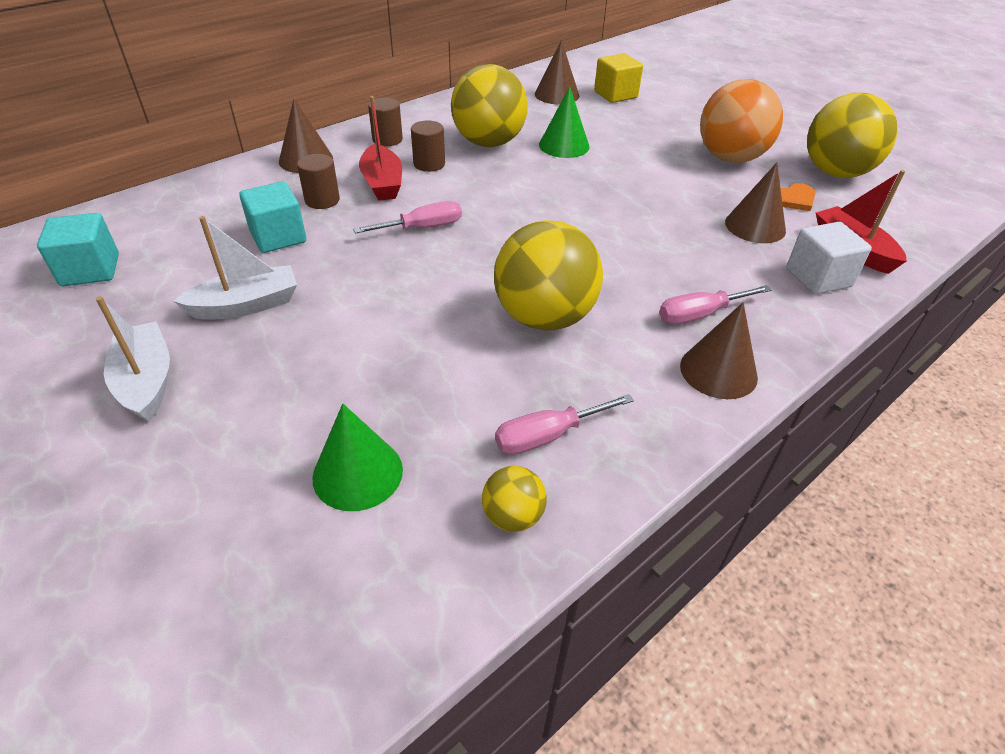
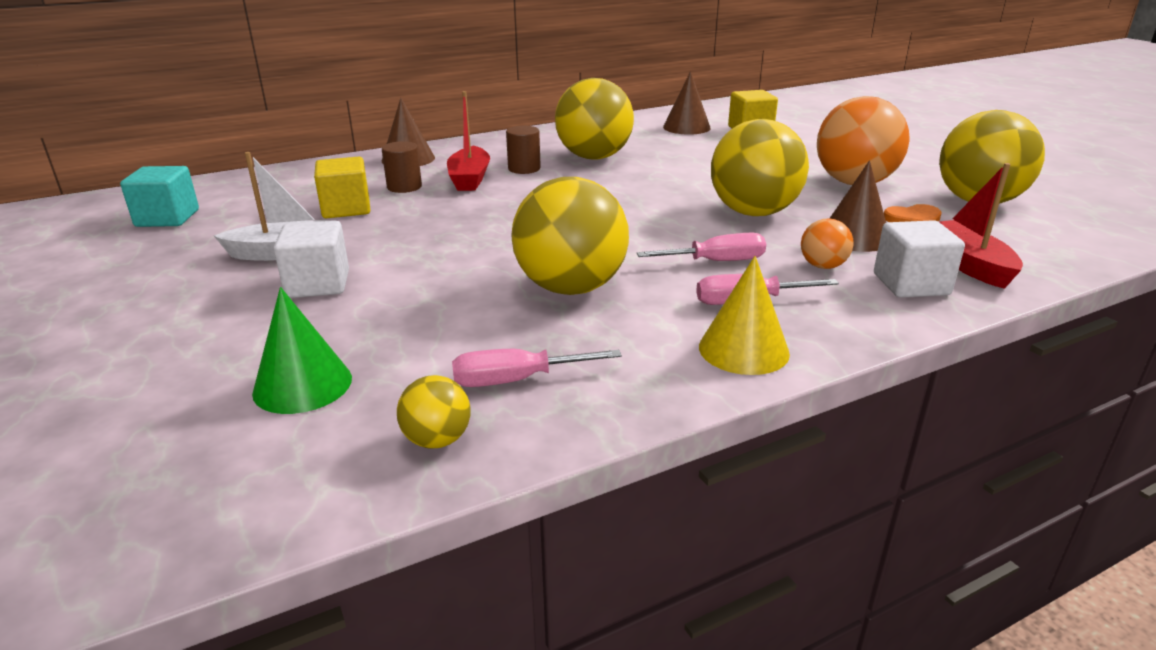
camera: 15 degrees right, 15 degrees down
white boat [96,296,170,422] -> none
turquoise cube [239,182,306,253] -> yellow cube [314,157,370,218]
pink screwdriver [353,201,462,234] -> pink screwdriver moved to [637,233,766,261]
brown cylinder [368,98,403,146] -> none
green cone [539,86,590,158] -> none
brown cone [680,302,758,399] -> yellow cone [699,256,790,375]
none -> white cube [274,221,349,298]
none -> yellow ball [711,119,809,216]
none -> orange ball [801,218,854,269]

